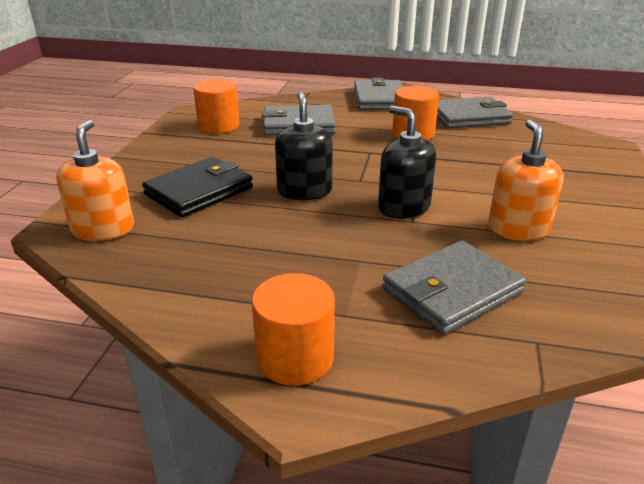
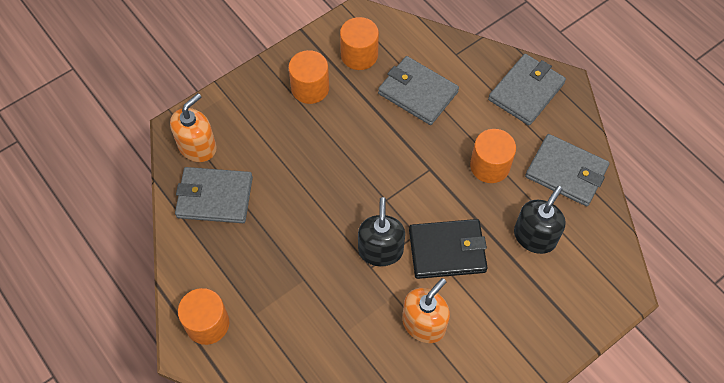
camera: 40 degrees right, 30 degrees up
black wallet [142,157,253,217] -> black wallet moved to [409,219,488,279]
black soap dispenser [275,92,333,200] -> black soap dispenser moved to [514,186,566,254]
grey wallet [382,241,526,335] -> grey wallet moved to [175,167,253,223]
none -> orange cylinder [288,50,329,104]

